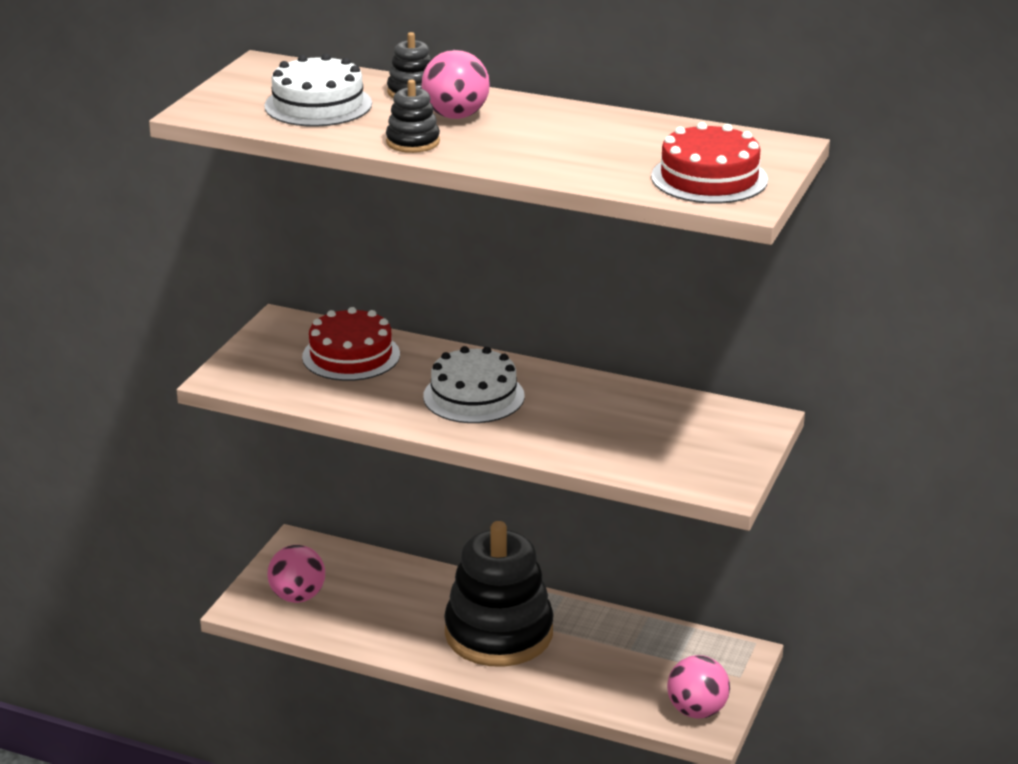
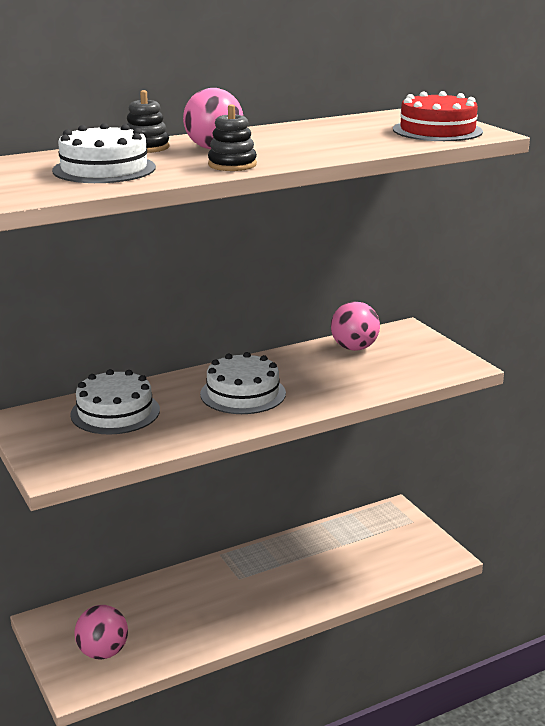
camera: 50 degrees left, 5 degrees down
red cake [302,307,400,381] -> white cake [70,369,160,435]
black stacking toy [444,521,554,667] -> none
pink ball [667,655,730,719] -> pink ball moved to [331,301,380,351]

